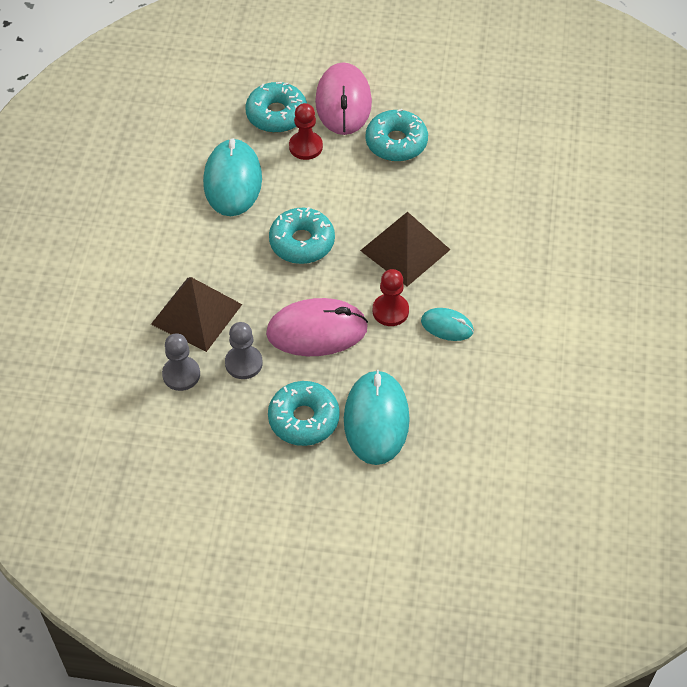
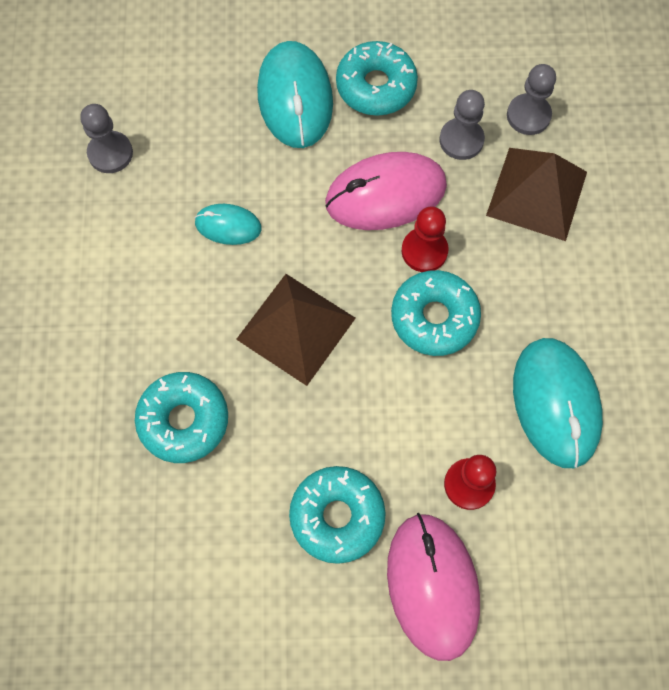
camera: 170 degrees right, 15 degrees up
turquoise donut [246,82,307,133] -> turquoise donut moved to [135,372,228,463]
red pawn [373,269,409,326] -> red pawn moved to [402,207,449,272]
none -> grey pawn [80,104,133,173]

